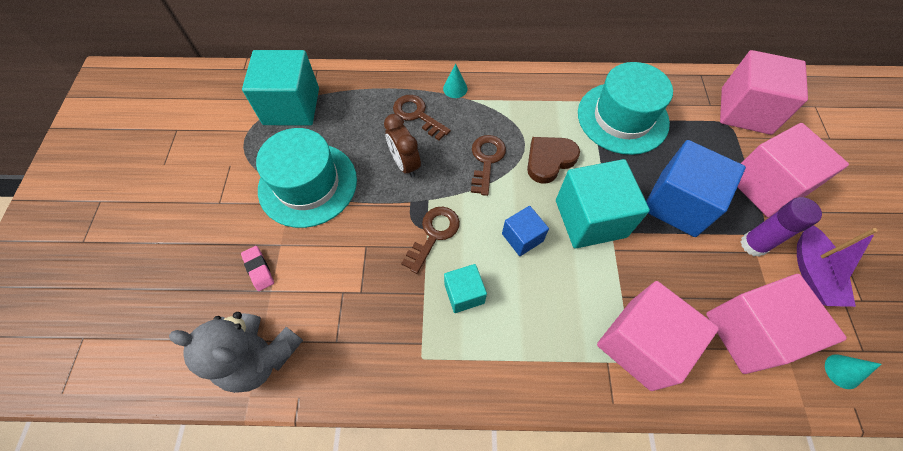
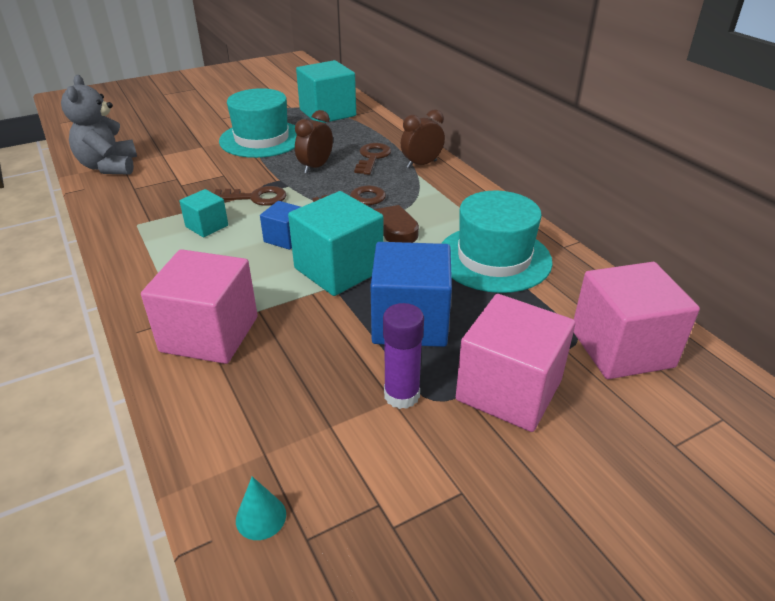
camera: 60 degrees right, 25 degrees down
pink eraser [241,246,274,291] -> none
turquoise cone [443,63,467,98] -> brown clock [401,109,445,168]
pink cube [706,274,847,374] -> none
purple boat [797,225,878,307] -> none

